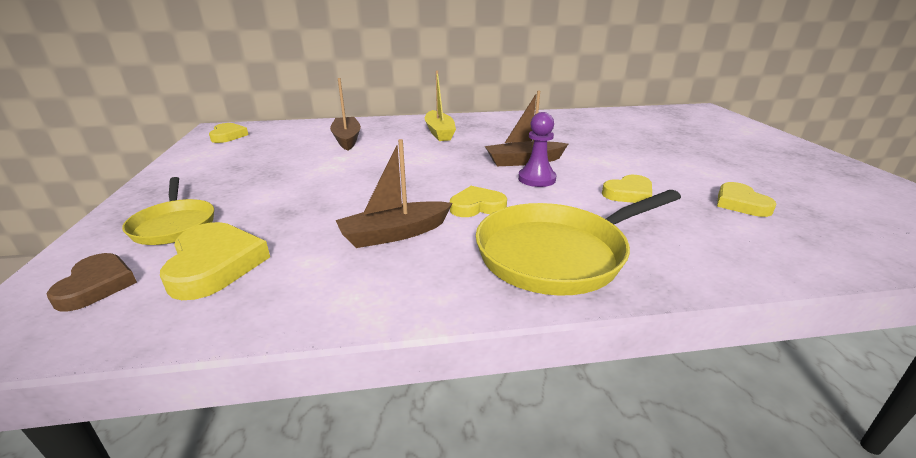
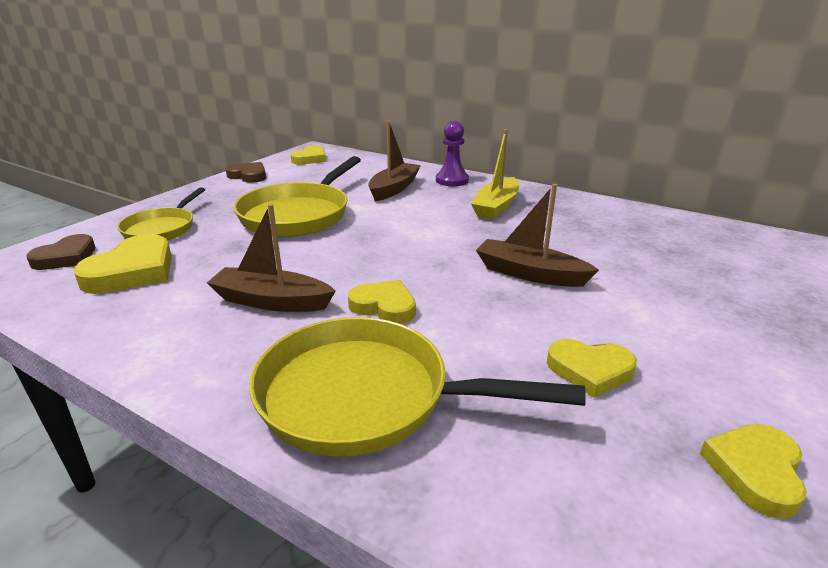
camera: 40 degrees right, 0 degrees up
purple pawn [518,112,557,187] -> purple pawn moved to [436,121,469,186]
none -> brown heart [226,162,266,183]
none -> yellow pan [234,156,361,237]

